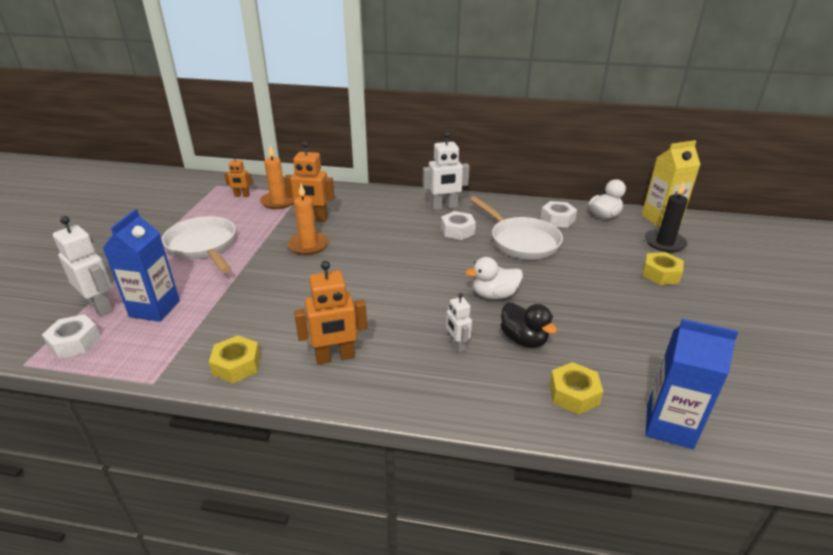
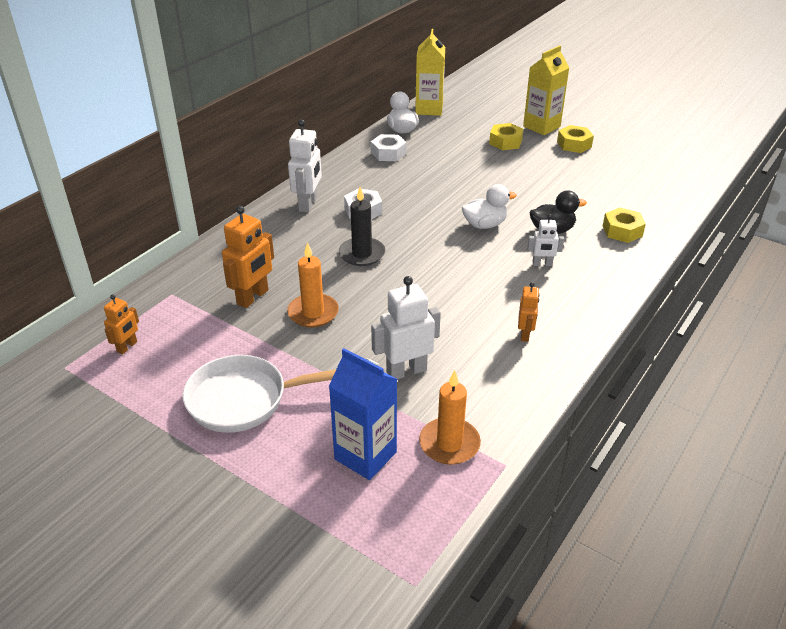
camera: 65 degrees left, 5 degrees up
white nut [42,314,101,358] -> none
white robot [53,216,113,316] -> white robot moved to [371,276,441,379]
yellow nut [209,336,260,383] -> yellow nut moved to [557,125,594,153]
orange candle [260,145,294,209] -> orange candle moved to [419,370,481,465]
orange robot [294,261,367,364] -> orange robot [518,282,539,342], size x0.58
white duck [465,257,523,299] -> white duck turned 120 degrees counterclockwise [462,184,517,229]
white pan [470,196,563,260] -> none
black candle [645,181,688,252] -> black candle moved to [339,187,385,266]
blue carton [646,319,738,449] -> none
none -> yellow carton [523,45,569,135]

